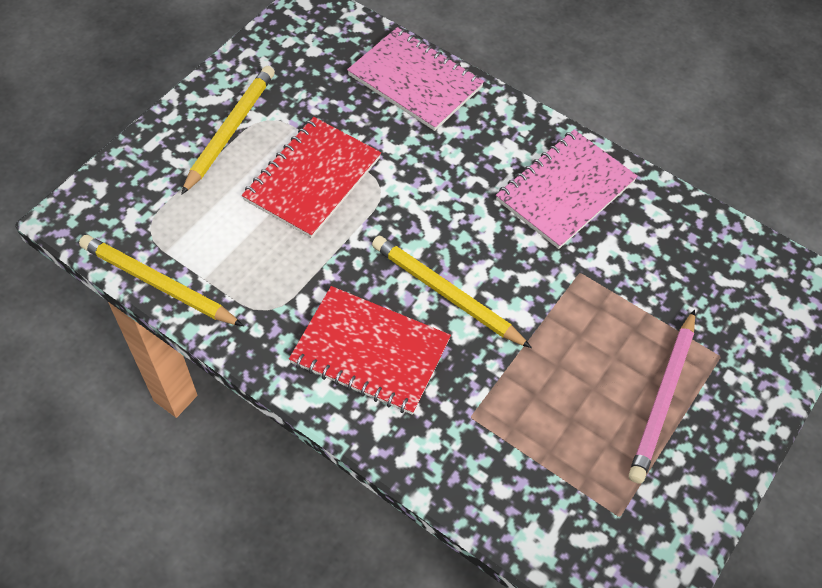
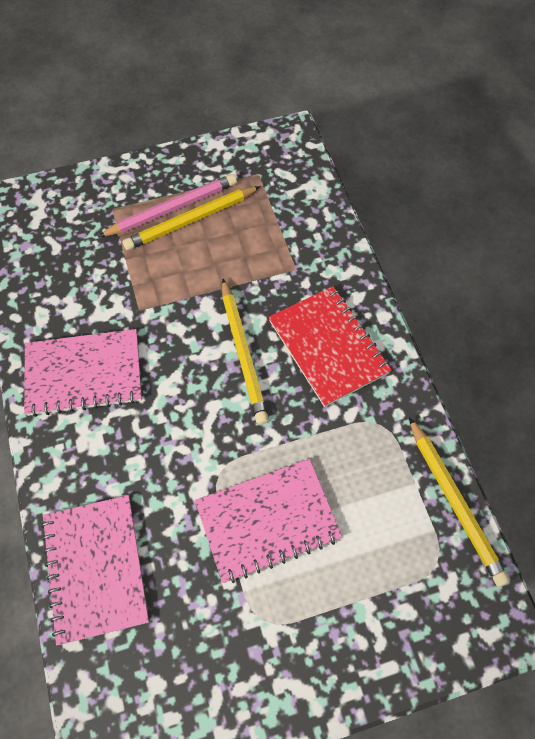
camera: 140 degrees left, 5 degrees up
yellow pencil [181,66,275,195] -> yellow pencil moved to [123,186,261,250]
red notebook [242,117,381,238] -> pink notebook [195,459,342,583]

